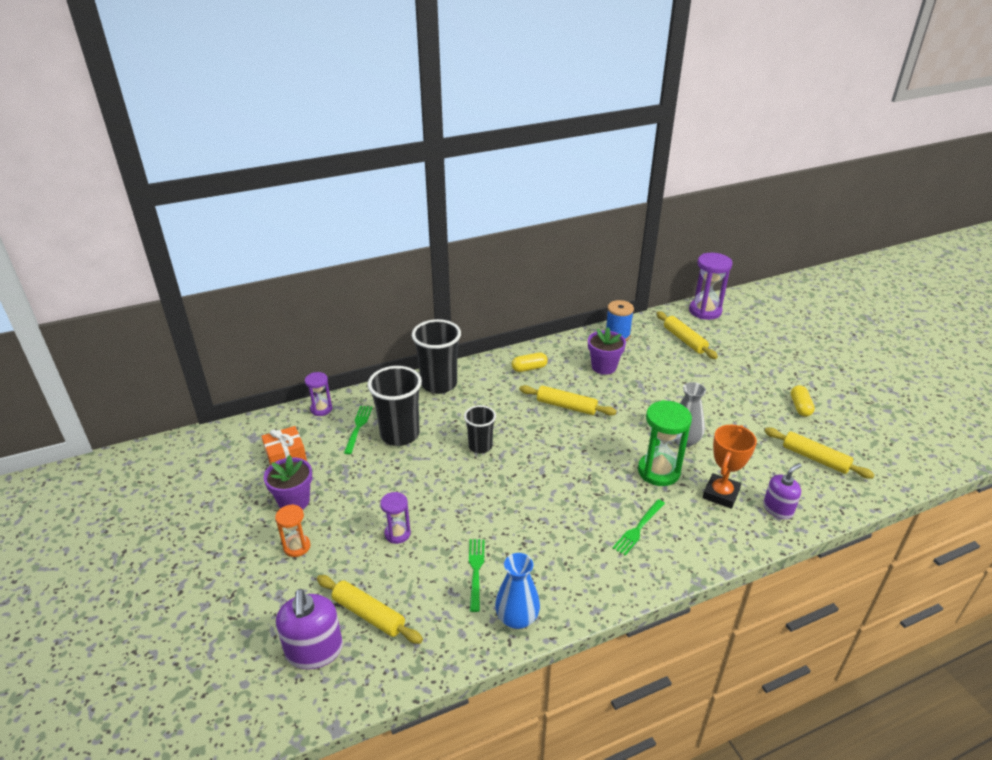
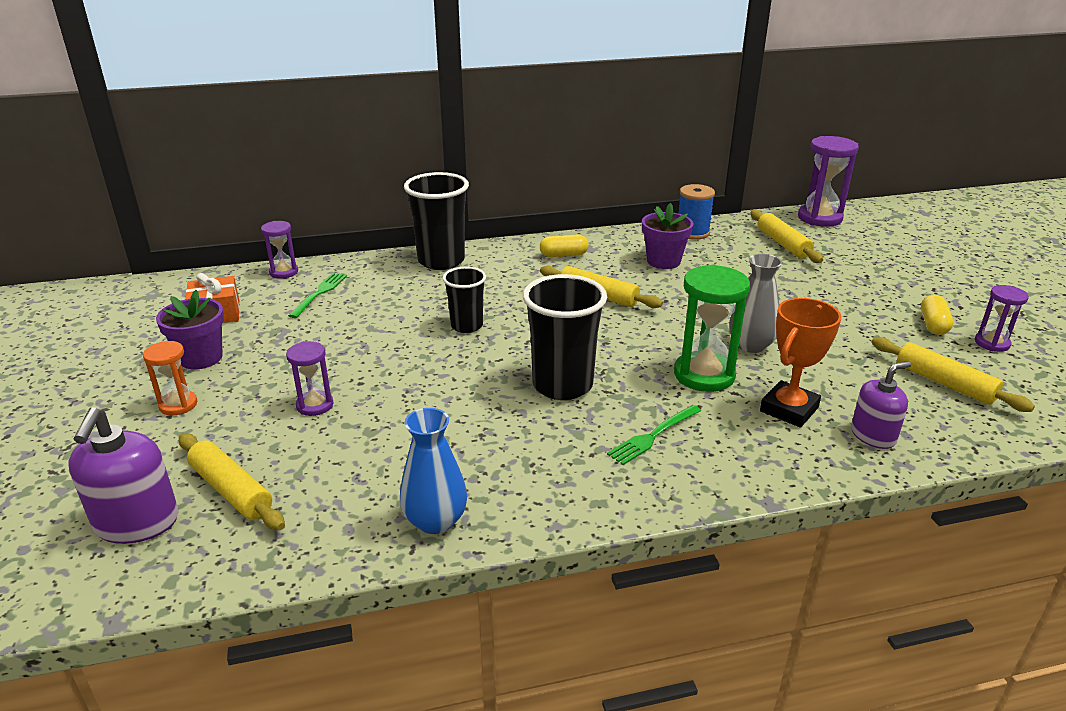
camera: 10 degrees right, 5 degrees down
black cup [368,366,422,446] -> black cup moved to [523,274,607,400]
green fork [469,539,485,612] -> none
none -> purple hourglass [975,285,1029,352]

